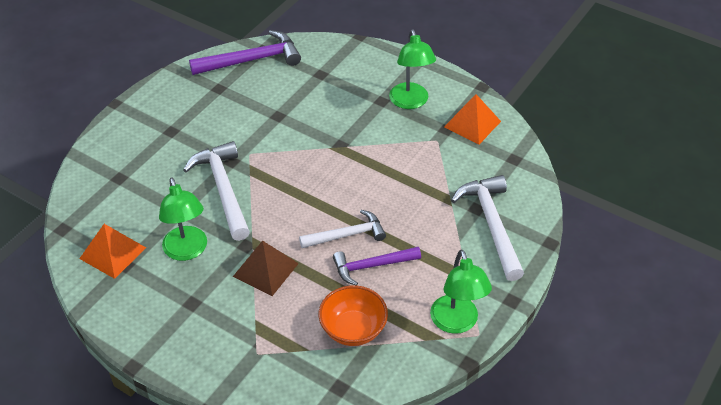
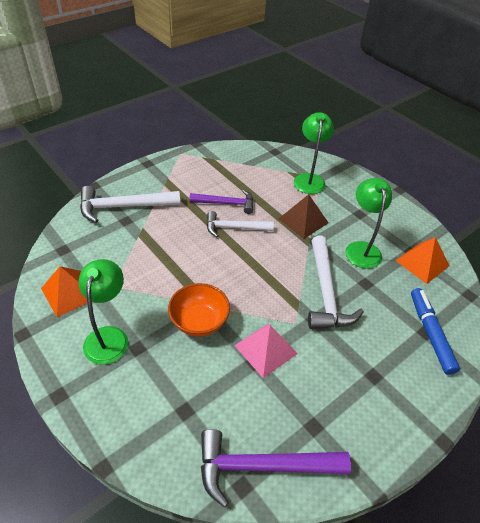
camera: 165 degrees left, 0 degrees up
orange bowl [319,285,388,346] -> orange bowl moved to [168,283,230,337]
green lamp [430,250,492,334] -> green lamp moved to [294,112,334,194]
white hammer [451,175,524,281] -> white hammer turned 75 degrees clockwise [80,186,180,223]
none -> pink pyramid [234,323,298,378]
none -> blue marker [411,288,460,375]

